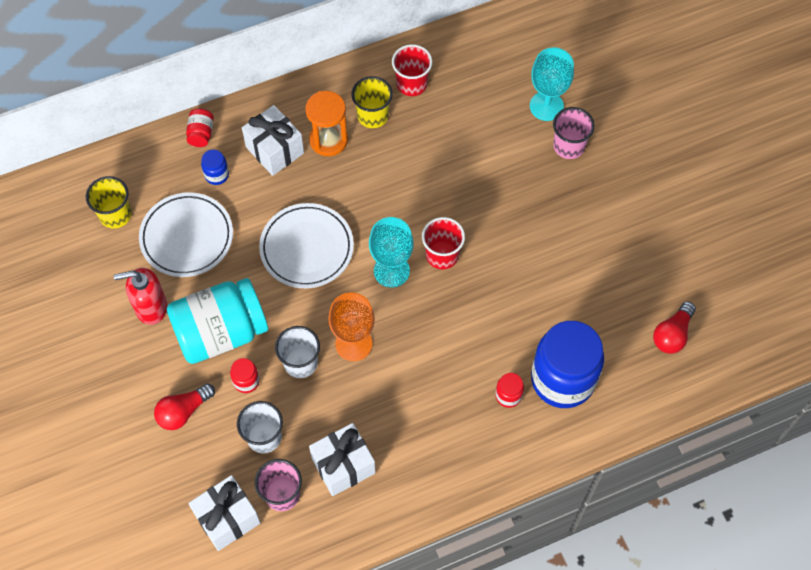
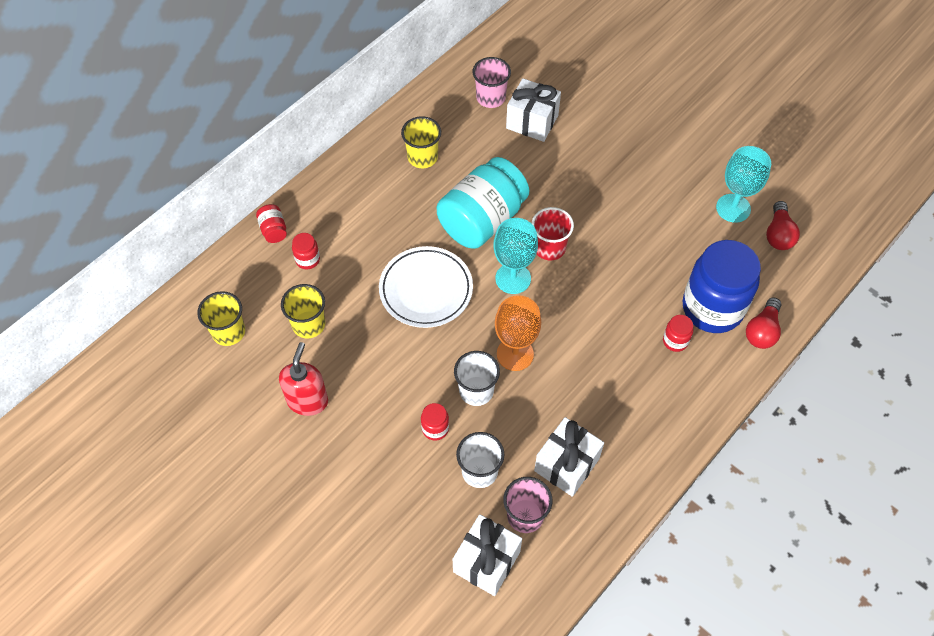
camera: 25 degrees left, 5 degrees down
red soap dispenser [114,268,167,325] -> red soap dispenser turned 135 degrees clockwise [279,342,328,416]
white plate [139,192,233,277] -> yellow cup [281,284,325,338]
red light bulb [154,383,215,430] -> red light bulb moved to [746,297,782,349]
turquoise jar [167,278,268,364] -> turquoise jar moved to [437,157,529,249]
blue jar [201,149,229,185] -> red jar [292,233,320,270]
white gift [242,105,304,176] -> white gift moved to [506,78,561,142]
orange hourglass [305,91,348,156] -> none
red cup [392,44,432,96] -> none
turquoise goblet [530,47,574,121] -> turquoise goblet moved to [716,146,771,223]
pink cup [553,107,595,159] -> pink cup moved to [473,57,511,108]

